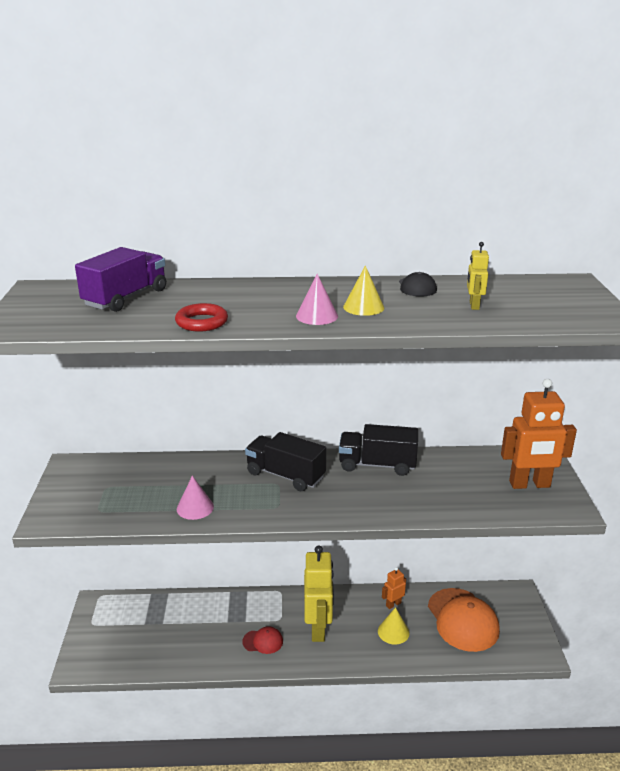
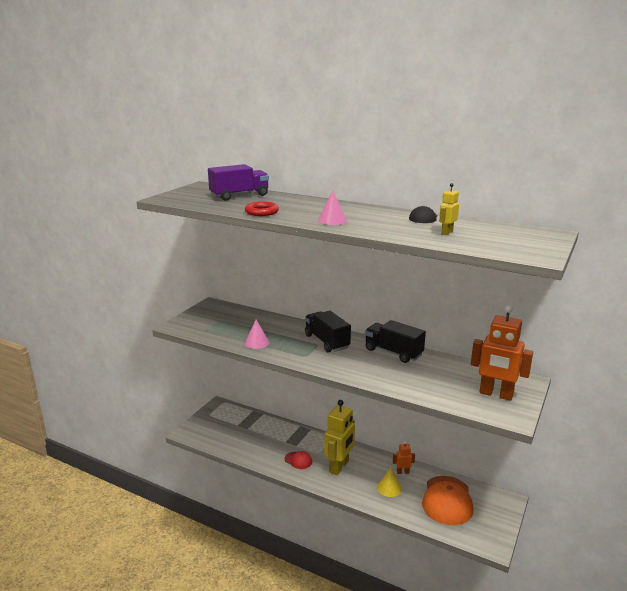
camera: 30 degrees right, 5 degrees down
yellow cone [343,266,384,316] -> none

